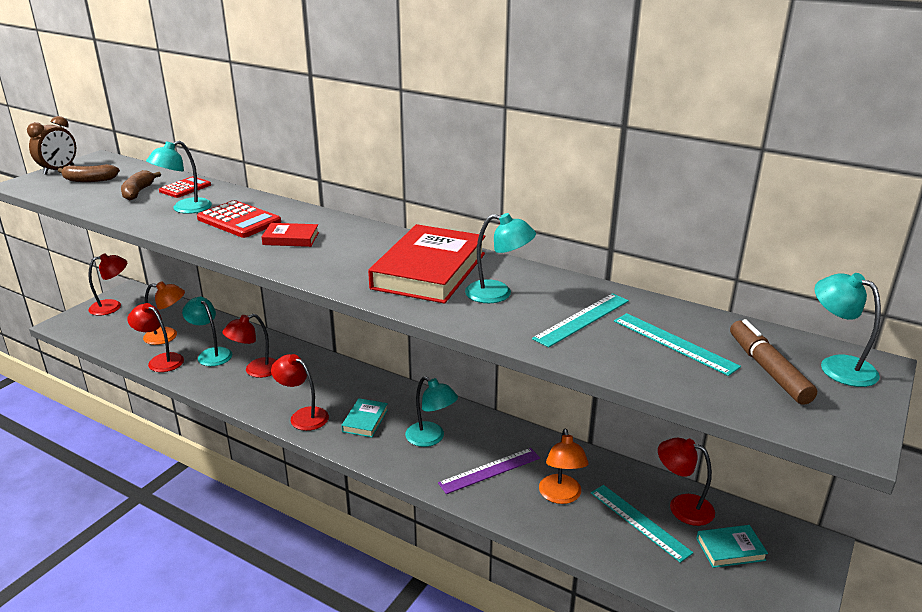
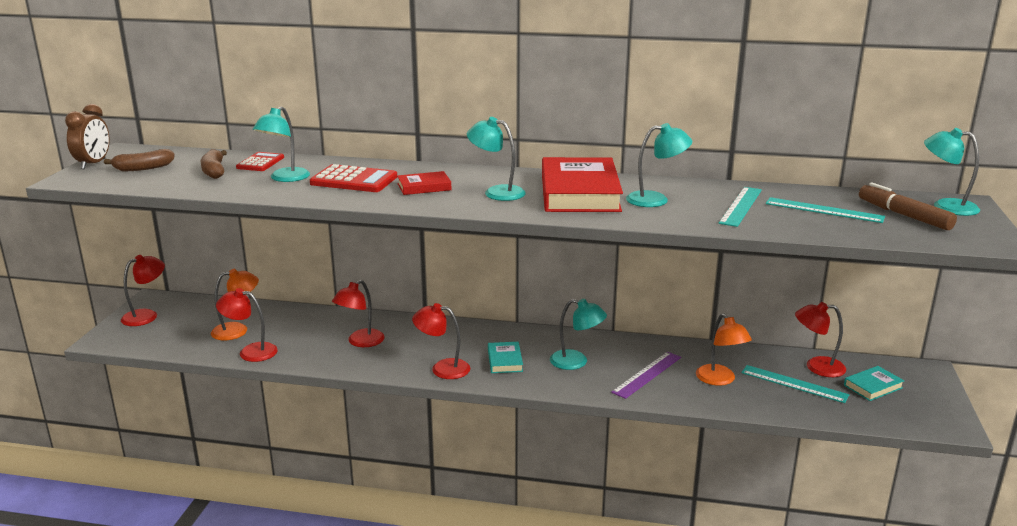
camera: 20 degrees left, 5 degrees down
turquoise lamp [182,297,233,366] -> turquoise lamp moved to [467,117,526,201]

